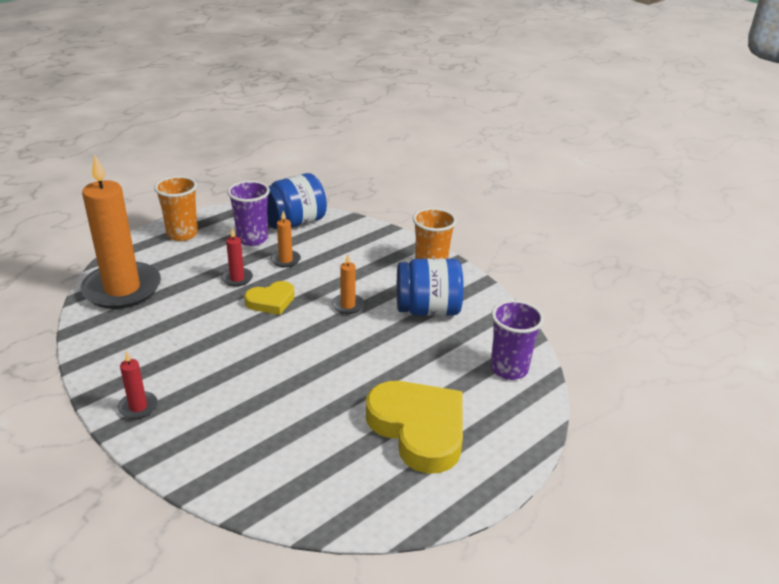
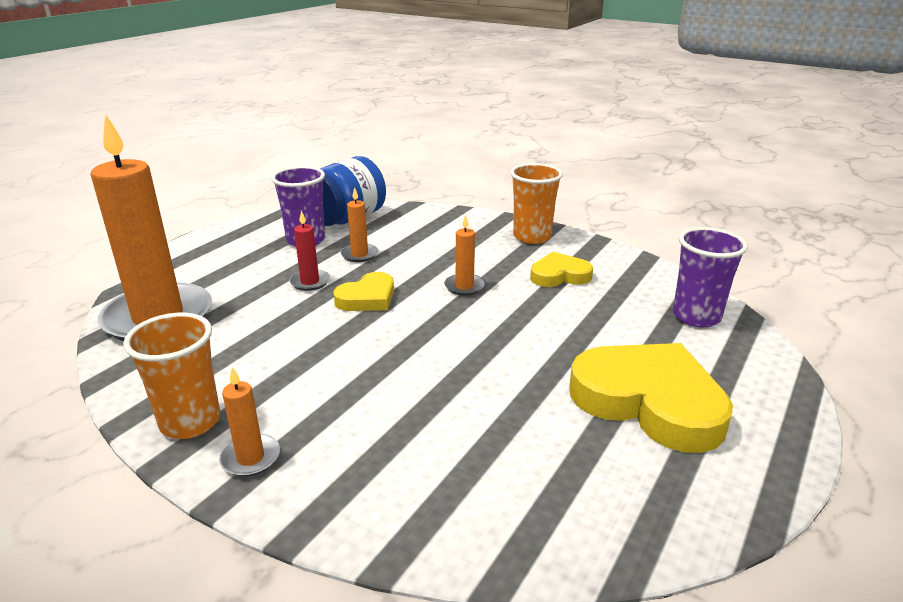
camera: 15 degrees left, 5 degrees down
red candle [118,351,158,419] -> orange candle [219,367,280,477]
orange cup [154,176,198,241] -> orange cup moved to [123,313,220,439]
blue jar [397,258,464,316] -> yellow heart [530,252,593,287]

